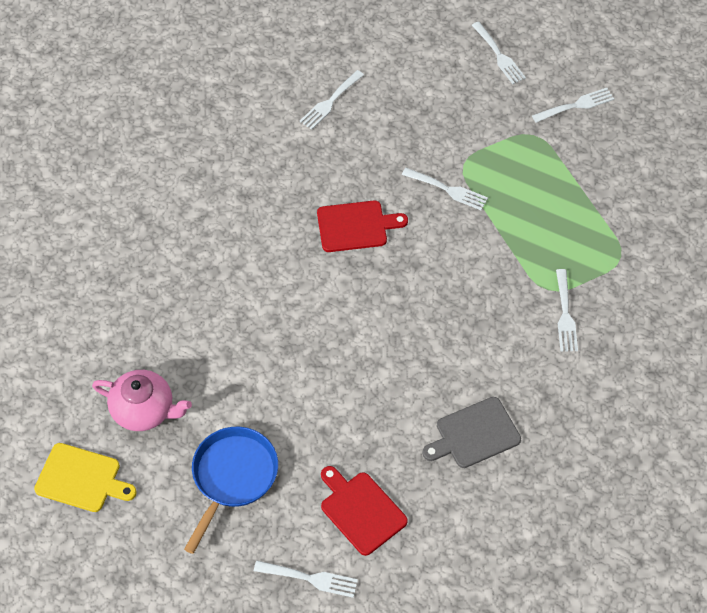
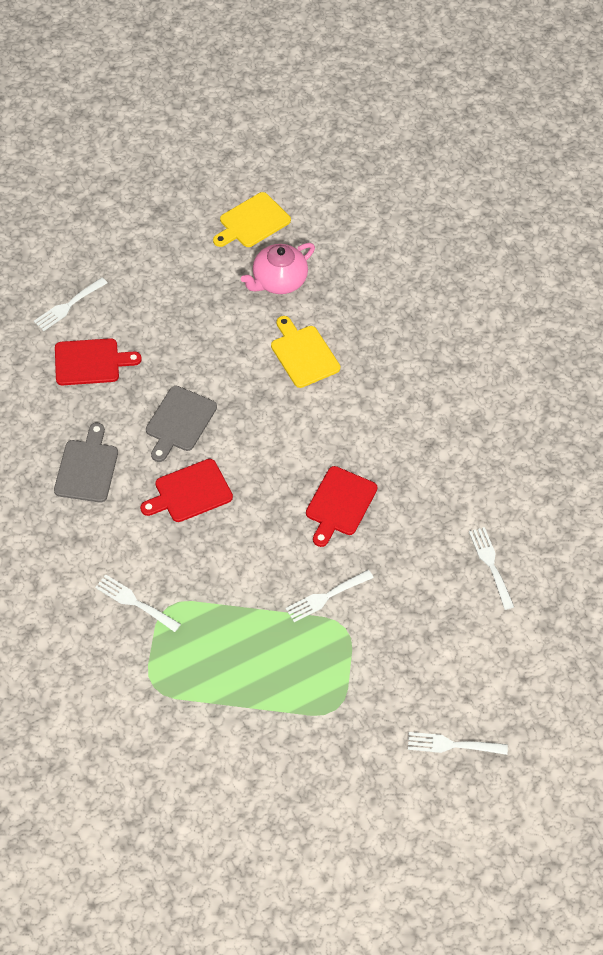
camera: 120 degrees right, 0 degrees up
blue pan [184,427,278,554] -> none
white fork [532,88,614,123] -> none
none -> red cutting board [140,459,233,522]
none -> grey cutting board [146,386,217,462]
none -> yellow cutting board [271,316,340,388]

